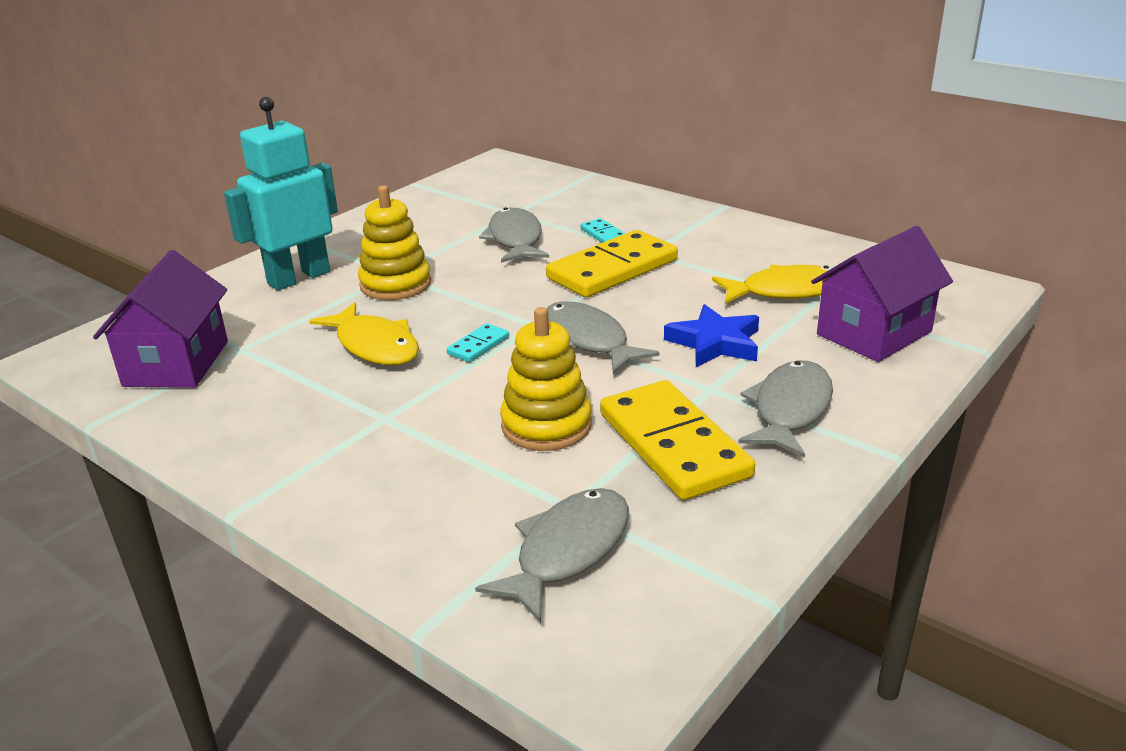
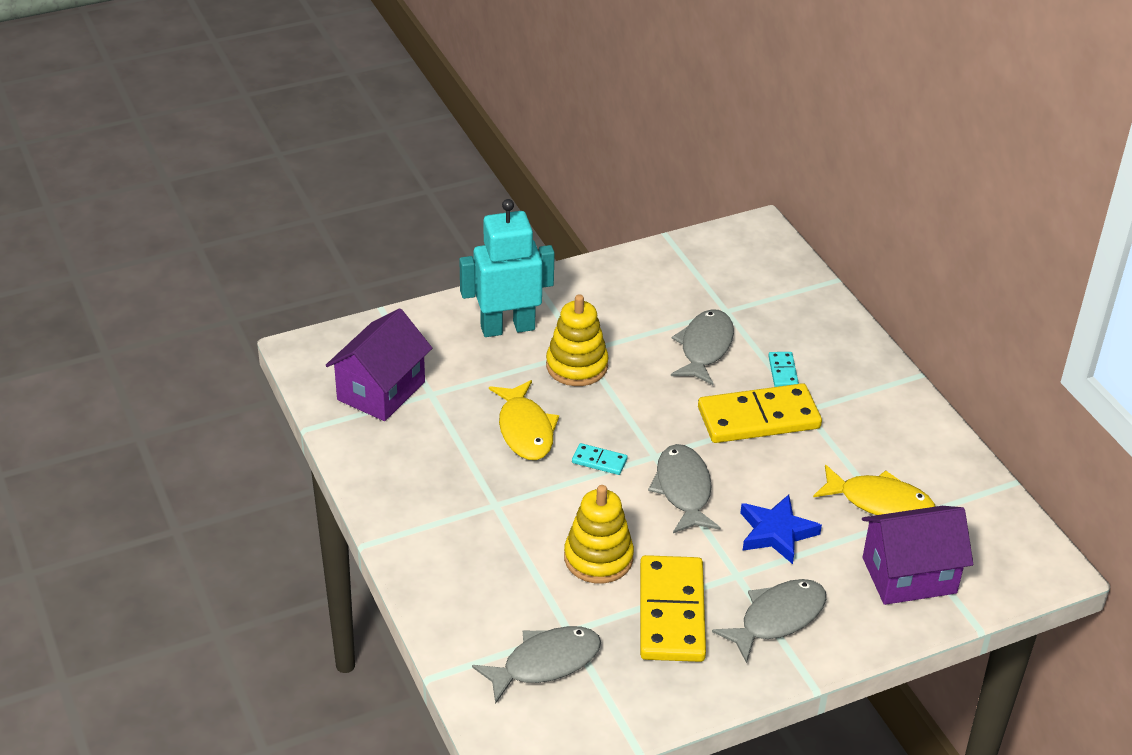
camera: 25 degrees right, 10 degrees up
turquoise domino [447,323,509,362] -> turquoise domino turned 45 degrees clockwise [572,443,627,475]

